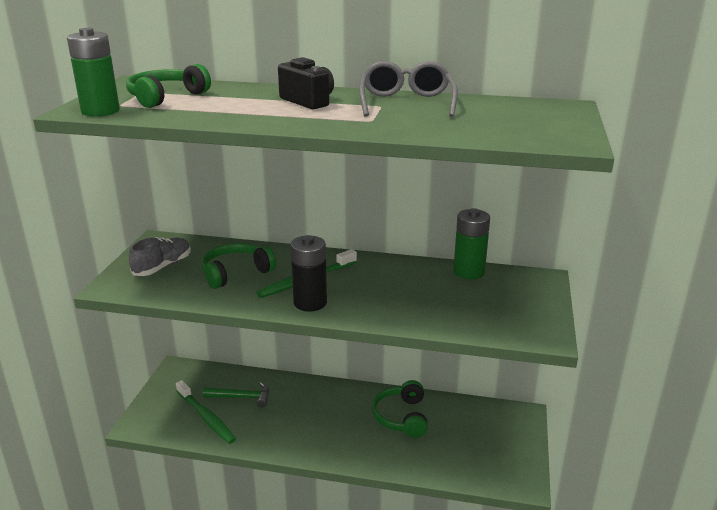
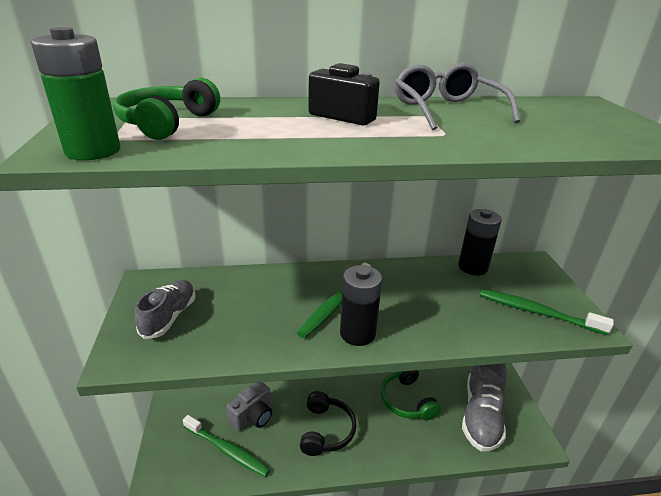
camera: 20 degrees left, 5 degrees up
green headphones [201,243,276,289] -> none
green hammer [203,382,269,407] -> grey camera [226,382,272,431]
green battery [453,208,490,279] -> black battery [458,209,502,276]
none -> black headphones [300,391,356,456]
none -> grey shoe [462,364,507,451]
none -> green toothbrush [480,289,614,335]

